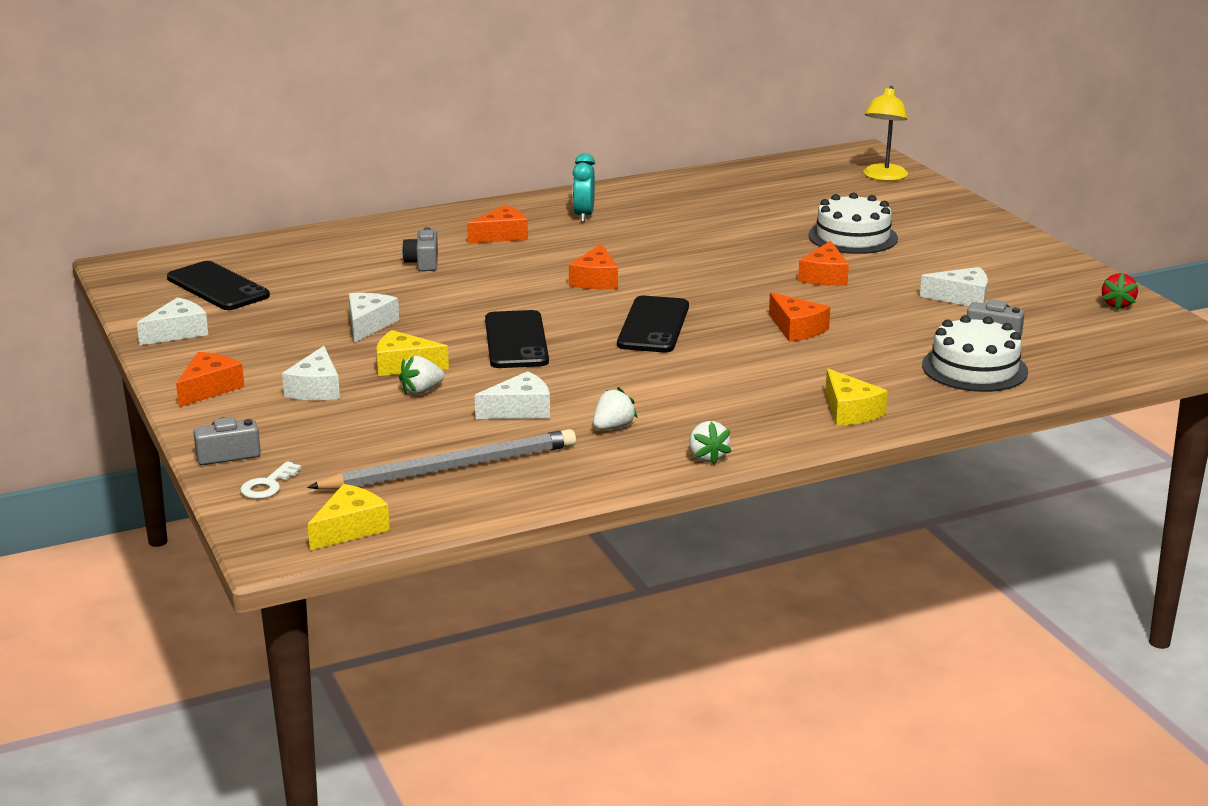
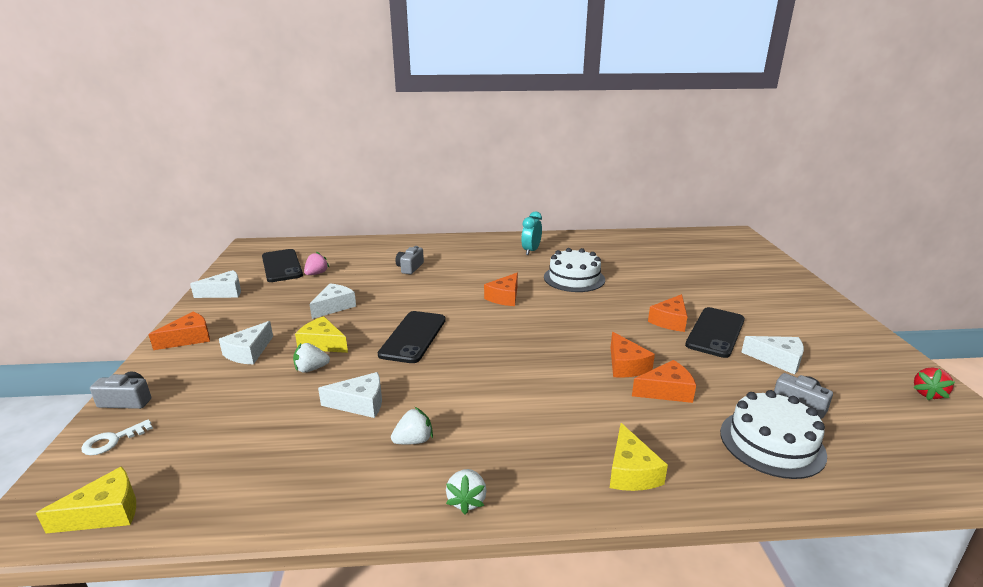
camera: 20 degrees right, 0 degrees up
grey pencil [307,429,576,490] -> none
orange cheese [467,205,528,244] -> orange cheese moved to [632,360,696,403]
black phone [617,296,689,352] -> black phone moved to [685,307,745,358]
white cake [808,192,898,254] -> white cake moved to [544,248,605,292]
yellow lamp [863,86,908,181] -> none
none -> pink strawberry [304,252,329,275]

